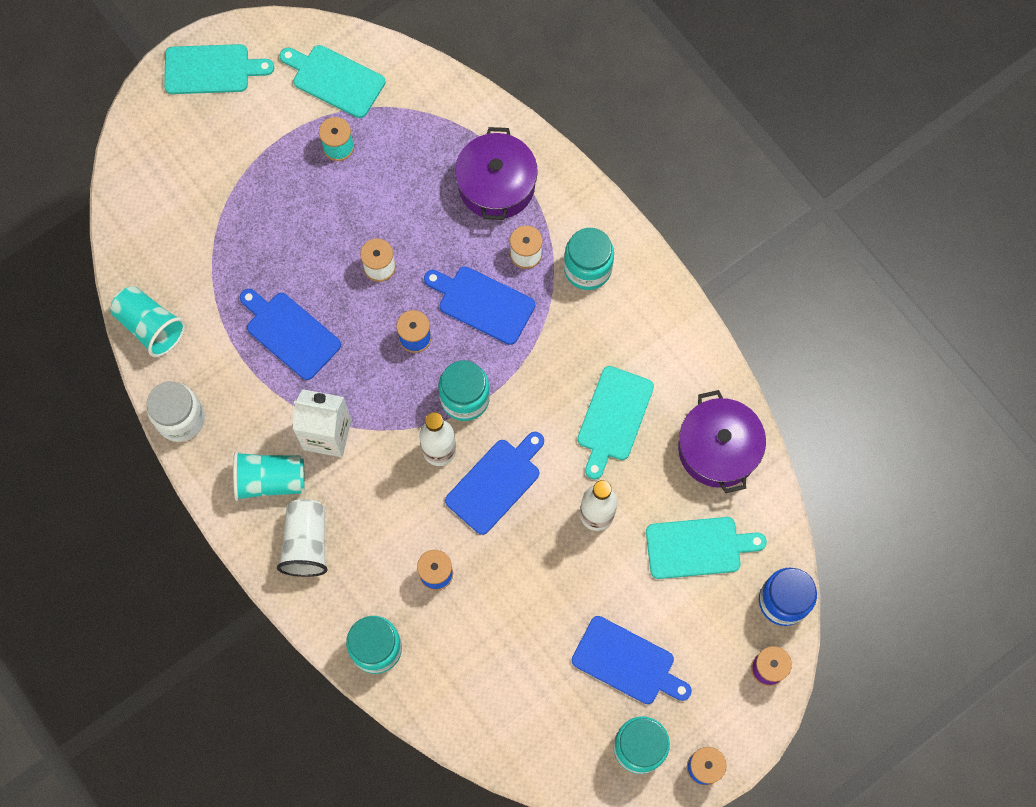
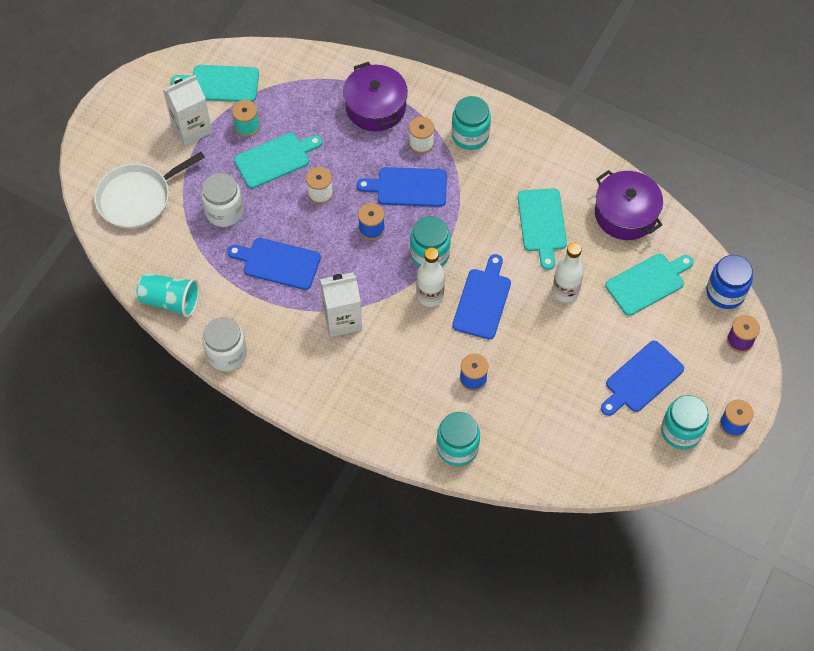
camera: 25 degrees left, 10 degrees down
turquoise cutting board [164,44,274,94] -> turquoise cutting board moved to [234,133,322,188]
turquoise cup [233,451,304,501] -> none
white cup [277,499,328,577] -> none
blue cutting board [572,616,692,704] -> blue cutting board turned 135 degrees clockwise [601,341,684,416]
none -> white pan [94,152,205,229]
none -> white carton [163,75,212,145]
none -> white jar [201,173,244,227]

